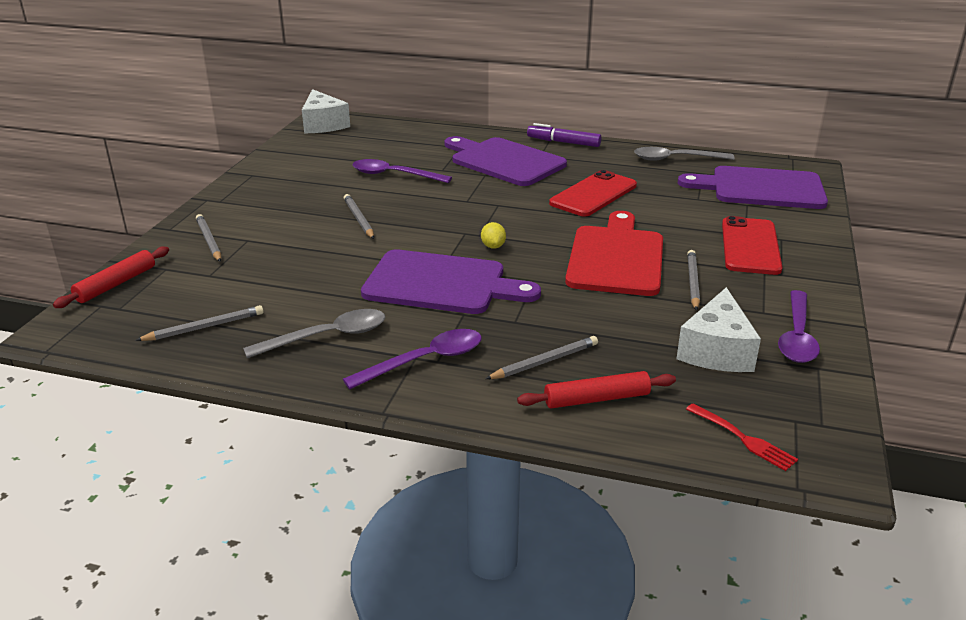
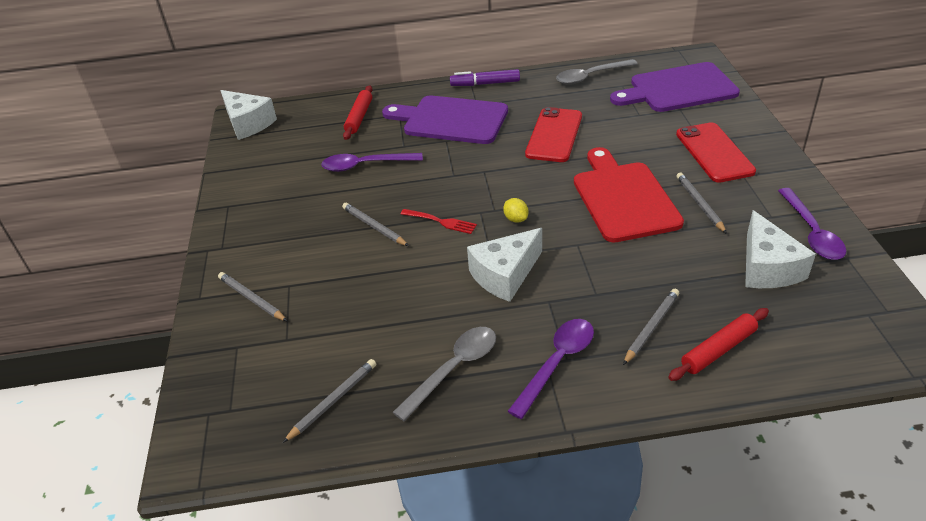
camera: 20 degrees left, 10 degrees up
red rolling pin [53,246,169,308] -> red rolling pin moved to [343,85,373,140]
purple cutting board [361,249,541,314] -> white cheese [467,228,542,302]
red fork [686,404,798,471] -> red fork moved to [401,209,477,234]

